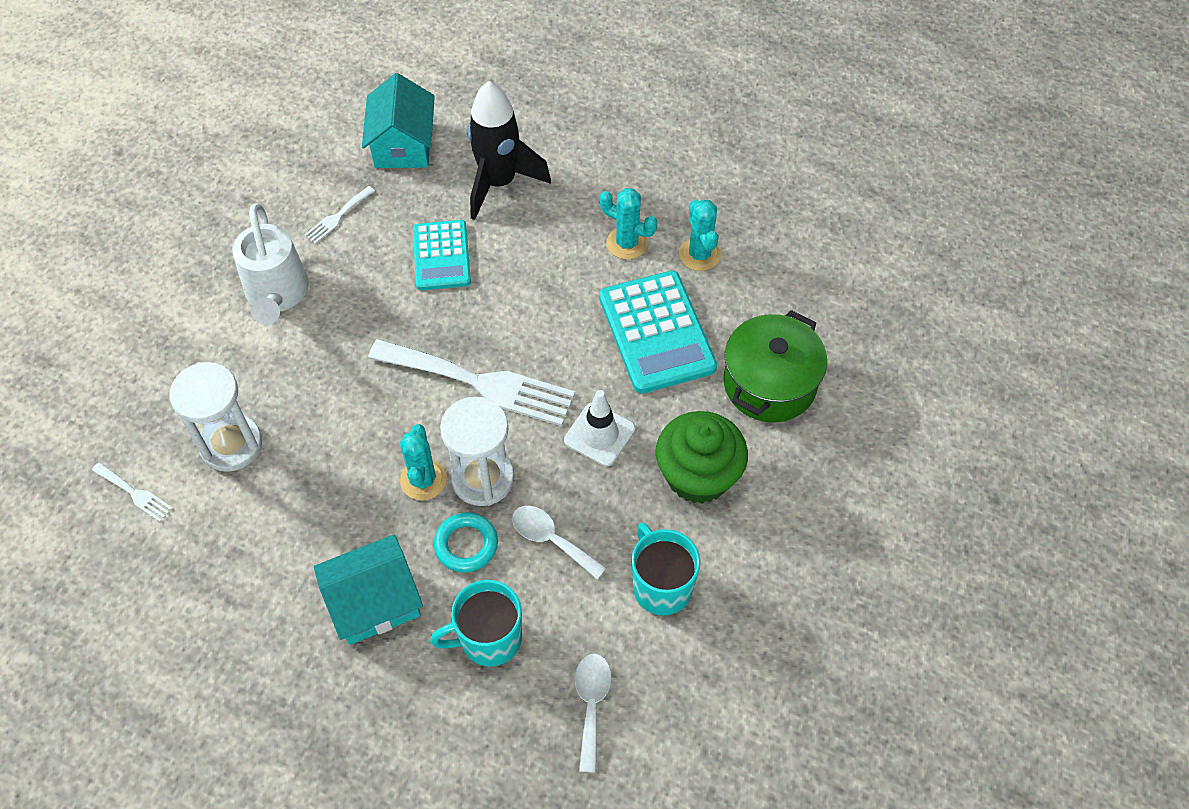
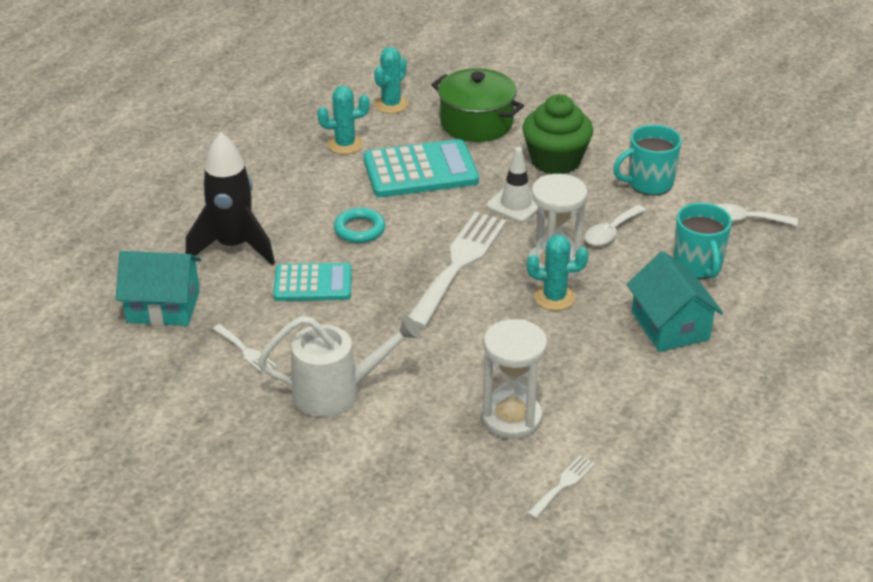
camera: 85 degrees left, 20 degrees down
turquoise ring [434,512,498,573] -> turquoise ring moved to [334,208,385,243]
turquoise cactus [599,188,658,260] -> turquoise cactus moved to [374,47,409,114]

